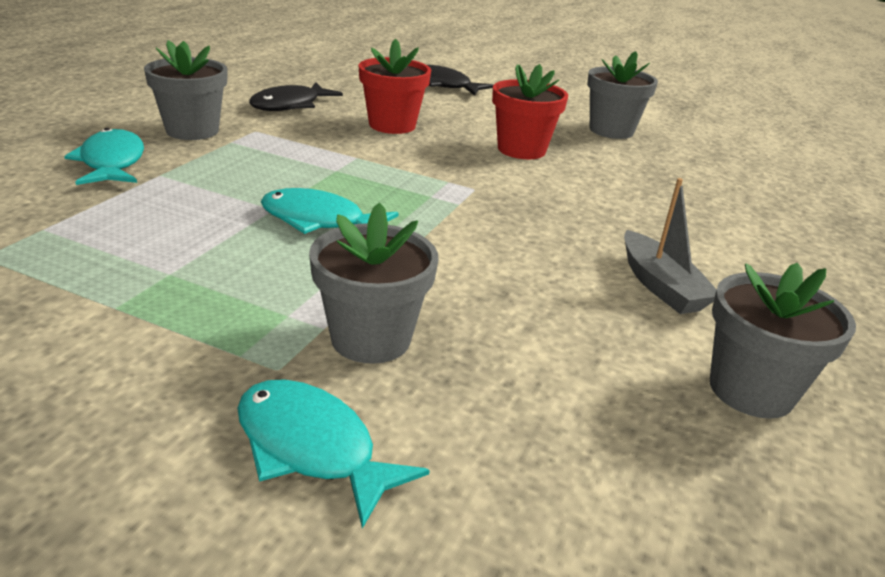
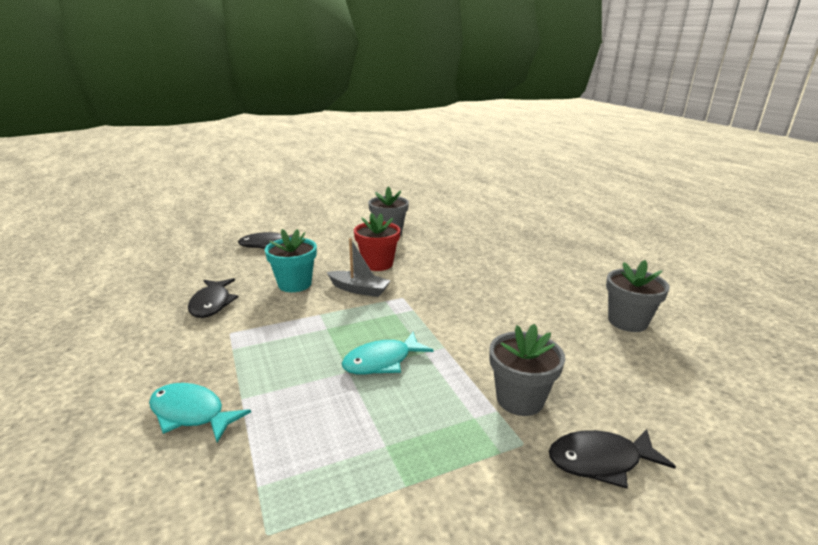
camera: 45 degrees left, 5 degrees down
grey flower pot [144,40,227,140] -> none
turquoise fish [237,379,430,529] -> black fish [549,429,676,488]
red flower pot [358,39,431,134] -> turquoise flower pot [265,229,317,292]
grey boat [624,178,717,314] -> grey boat moved to [327,238,391,297]

